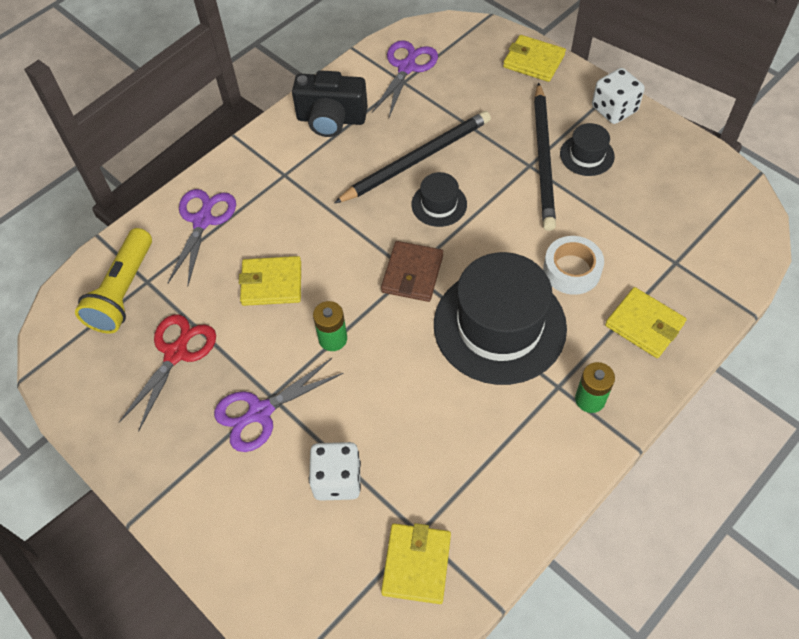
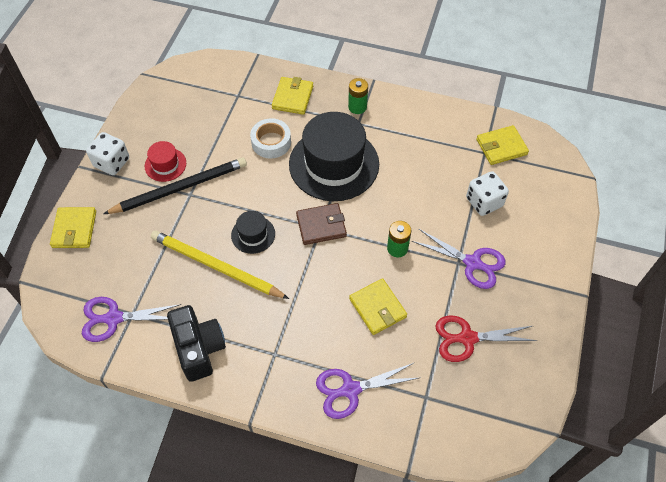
camera: 120 degrees left, 0 degrees up
yellow flashlight [75,228,152,333] -> none
black pencil [334,111,491,204] -> yellow pencil [151,230,289,299]
black hat [560,123,615,176] -> red hat [145,141,186,182]

